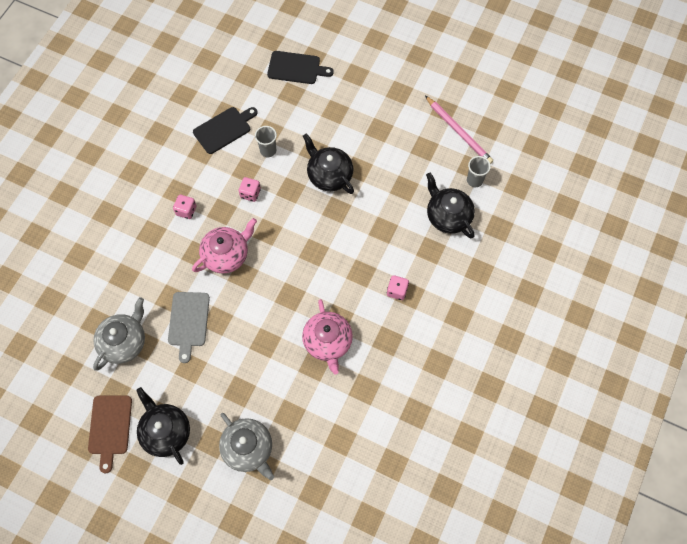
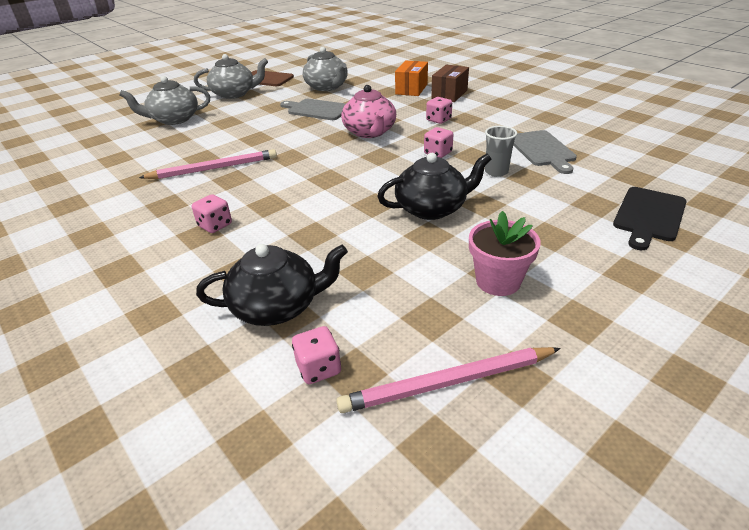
camera: 115 degrees right, 30 degrees down
black teapot [136,387,190,465] -> grey teapot [194,54,268,99]
black cutting board [193,107,258,154] -> grey cutting board [514,130,577,174]
pink teapot [302,299,353,374] -> pink pencil [139,149,277,179]
grey cup [467,156,491,187] -> pink dice [292,326,341,384]
none -> orange box [395,61,428,96]
none -> brown box [431,65,469,102]
none -> pink flower pot [469,211,541,296]

